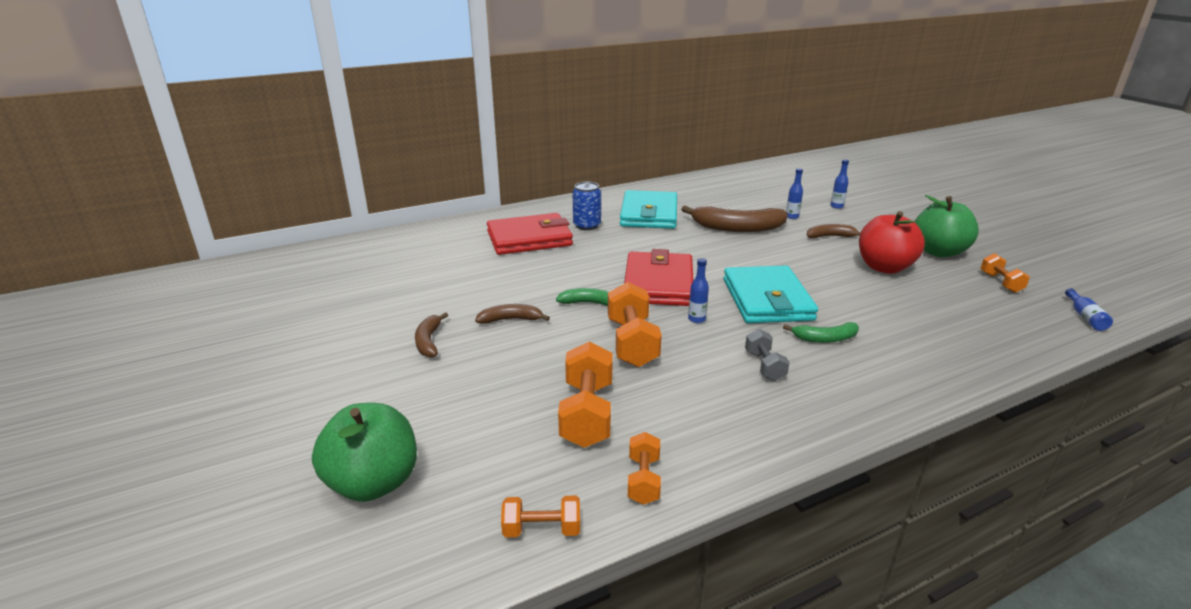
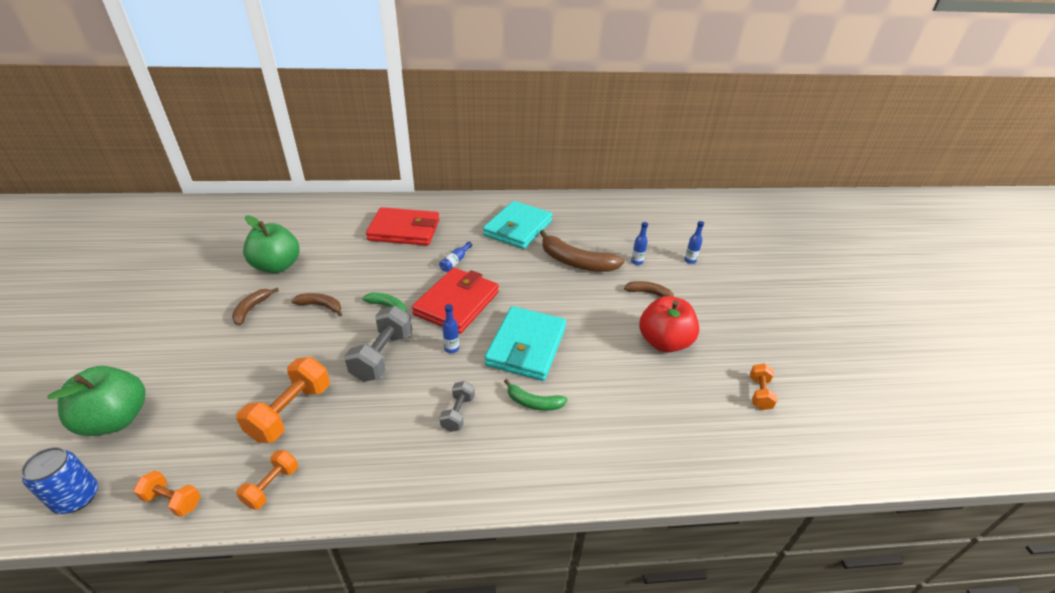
camera: 20 degrees right, 10 degrees up
blue can [573,182,601,230] -> blue can moved to [21,447,98,514]
orange dumbbell [608,282,662,367] -> grey dumbbell [344,306,413,382]
green apple [915,195,979,257] -> green apple moved to [243,215,299,273]
blue bottle [1065,288,1113,331] -> blue bottle moved to [439,242,472,272]

